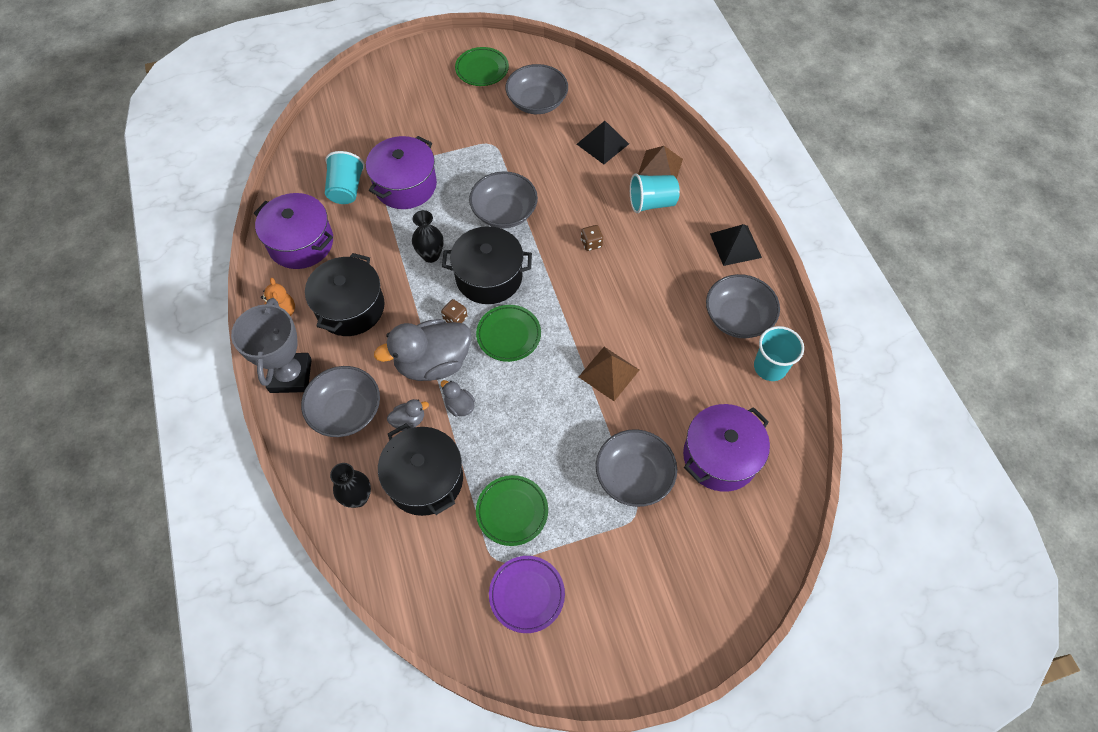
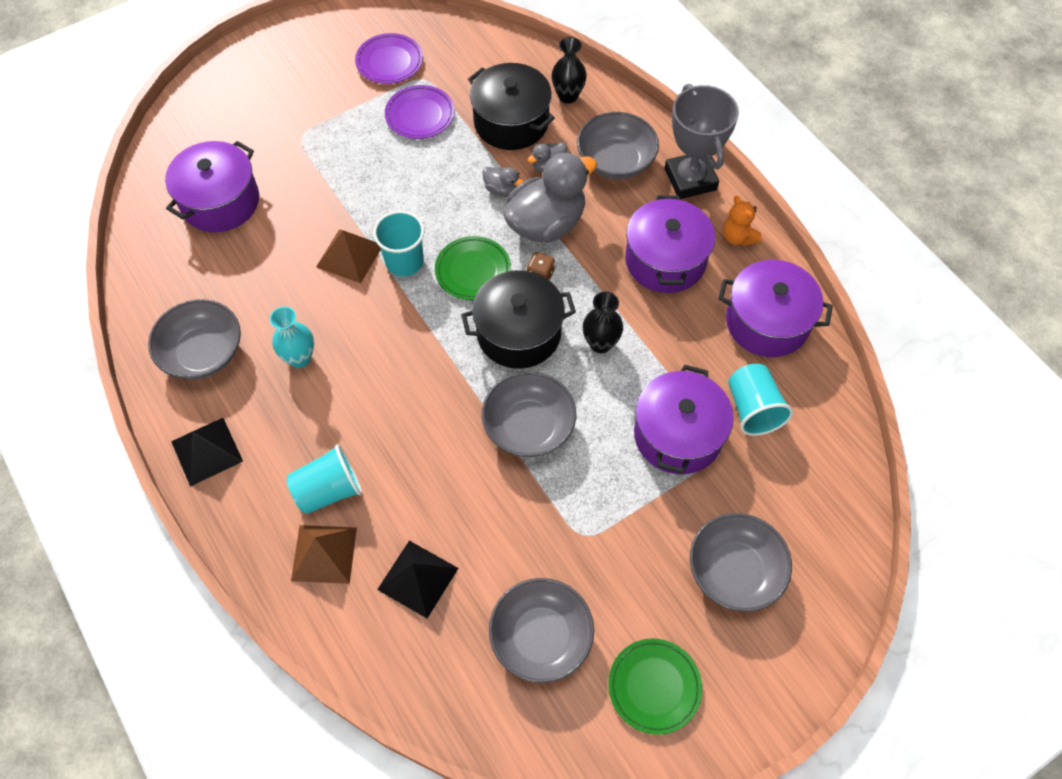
camera: 165 degrees right, 0 degrees up
black pot [305,253,385,336] -> purple pot [625,195,715,293]
green plate [476,475,548,546] -> purple plate [385,85,454,139]
brown dice [581,225,603,251] -> none
grey bowl [596,429,677,507] -> grey bowl moved to [690,513,792,612]
turquoise cup [754,326,804,381] -> turquoise cup moved to [373,210,425,277]
none -> turquoise vase [270,306,314,368]

